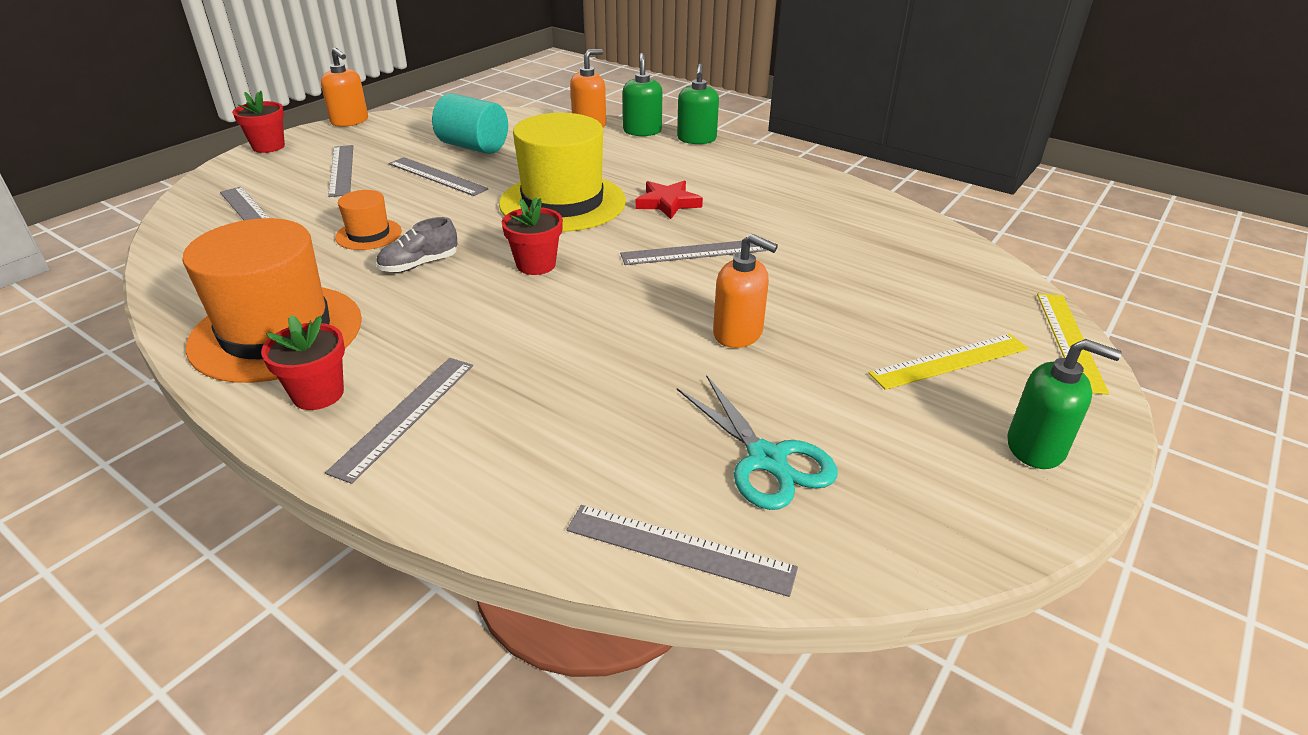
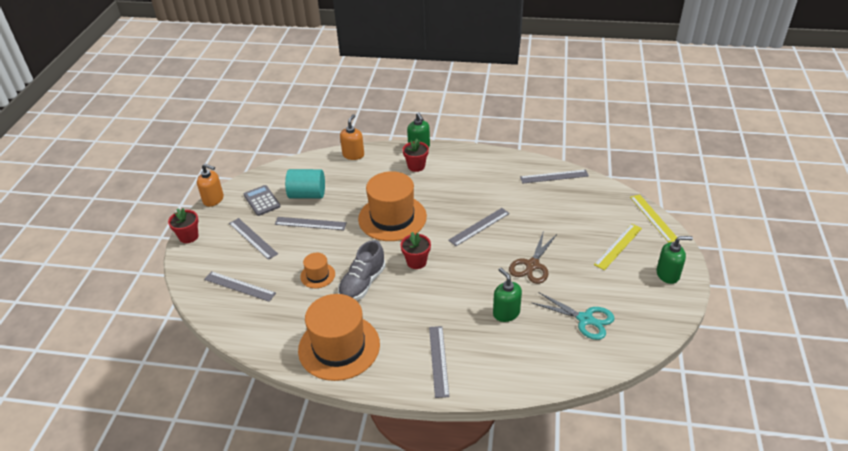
camera: 25 degrees left, 5 degrees up
red flower pot [261,315,345,410] -> red flower pot moved to [403,138,429,172]
grey shoe [376,217,458,272] -> grey shoe [338,240,386,301], size x1.57
yellow hat [499,113,626,232] -> orange hat [358,171,427,241]
grey ruler [567,505,798,597] -> grey ruler moved to [520,170,589,184]
green soap dispenser [622,53,663,136] -> green soap dispenser moved to [493,268,522,322]
red star [635,180,703,219] -> none
orange soap dispenser [713,234,778,348] -> brown scissors [509,231,557,284]
none -> grey calculator [244,185,281,216]

